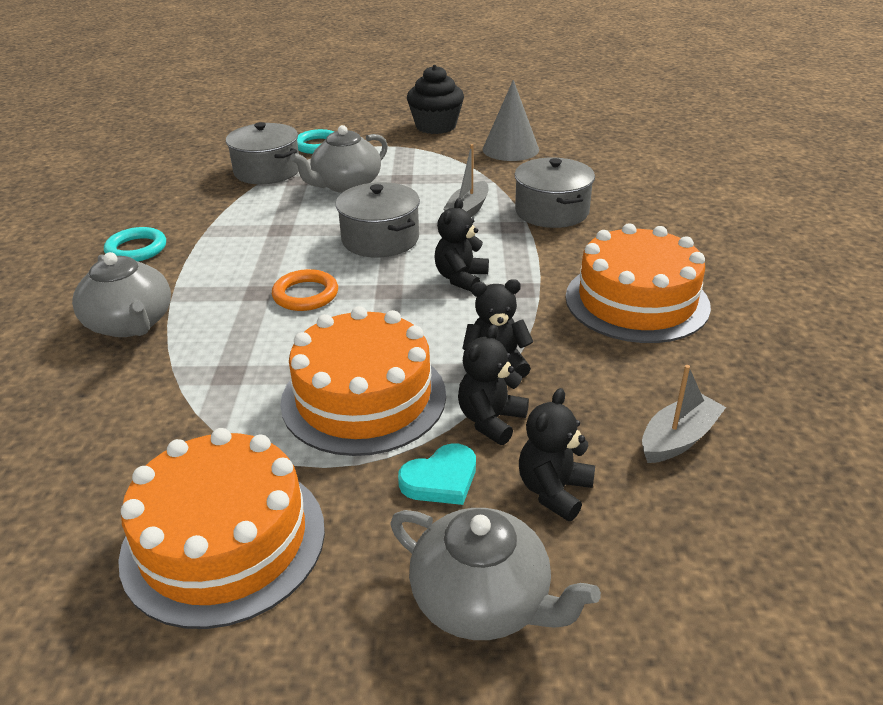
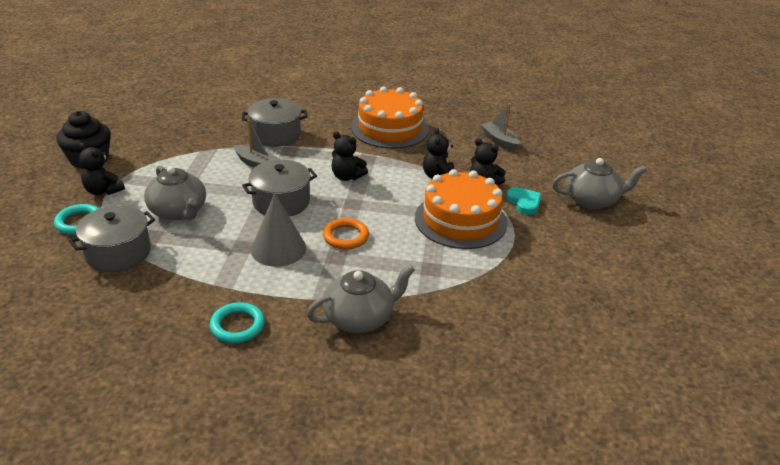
camera: 85 degrees left, 0 degrees up
orange cake [118,428,325,629] -> none
grey teapot [391,508,601,640] -> grey teapot turned 45 degrees clockwise [552,158,647,209]
grey cone [483,80,539,161] -> grey cone moved to [251,193,306,267]
black teddy bear [519,388,595,521] -> black teddy bear moved to [79,143,125,195]

